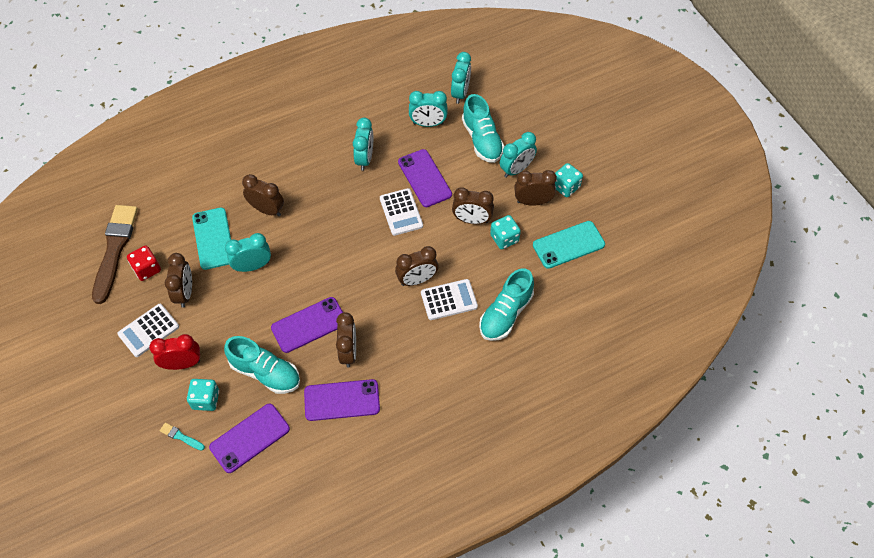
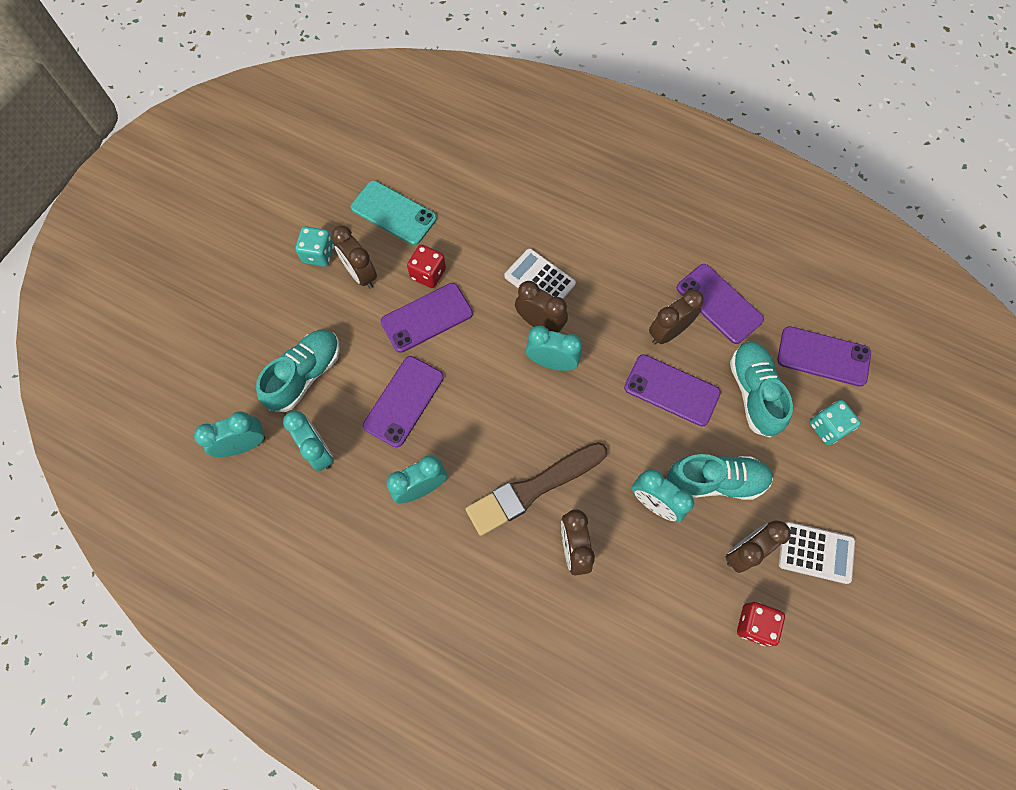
camera: 125 degrees left, 10 degrees up
brown brush [92,205,138,304] -> brown brush moved to [465,442,607,536]
red clock [149,334,200,370] -> none
turquoise brush [160,423,205,451] -> none
turquoise phone [192,208,231,270] -> none
white calculator [380,188,423,236] -> none
brown clock [452,187,494,224] -> purple phone [380,283,473,353]
turquoise shoe [479,268,534,341] -> turquoise shoe moved to [667,454,773,500]
turquoise dice [490,215,521,249] -> red dice [407,244,446,288]
turquoise clock [500,132,537,178] -> turquoise clock moved to [525,325,582,371]

